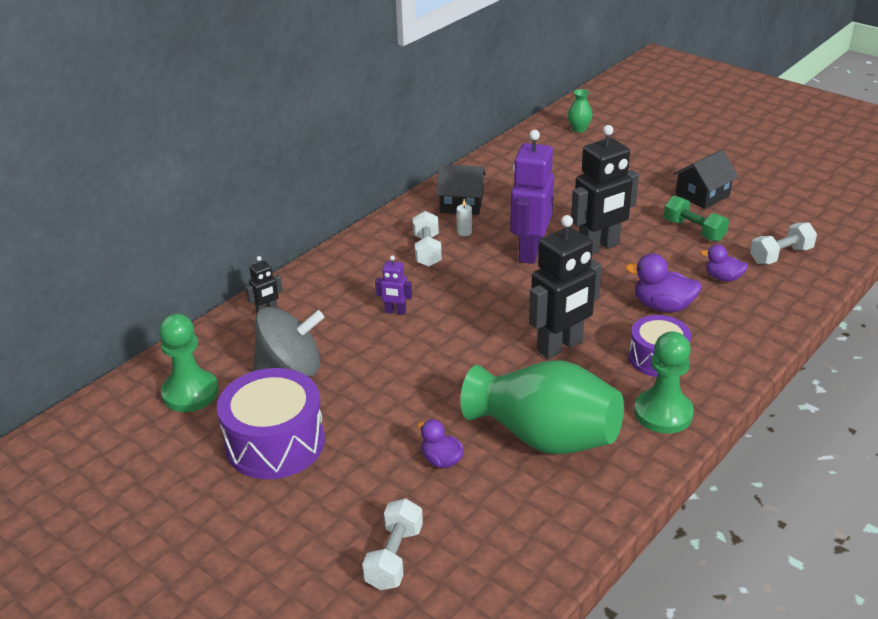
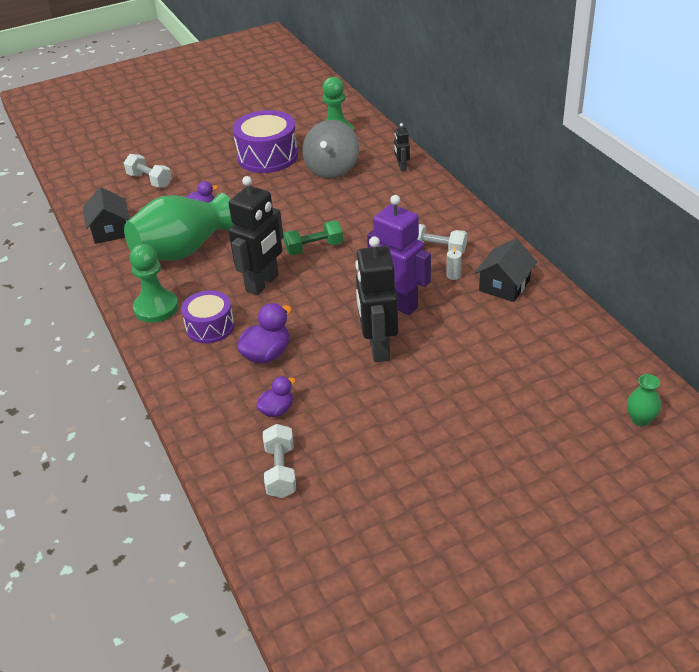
camera: 115 degrees right, 5 degrees up
purple robot [375,255,412,315] -> none
black robot [529,215,602,359] -> black robot turned 135 degrees counterclockwise [229,176,283,295]
green dumbbell [664,196,729,242] -> green dumbbell moved to [283,220,343,255]
black house [673,150,738,209] -> black house moved to [83,187,129,244]

